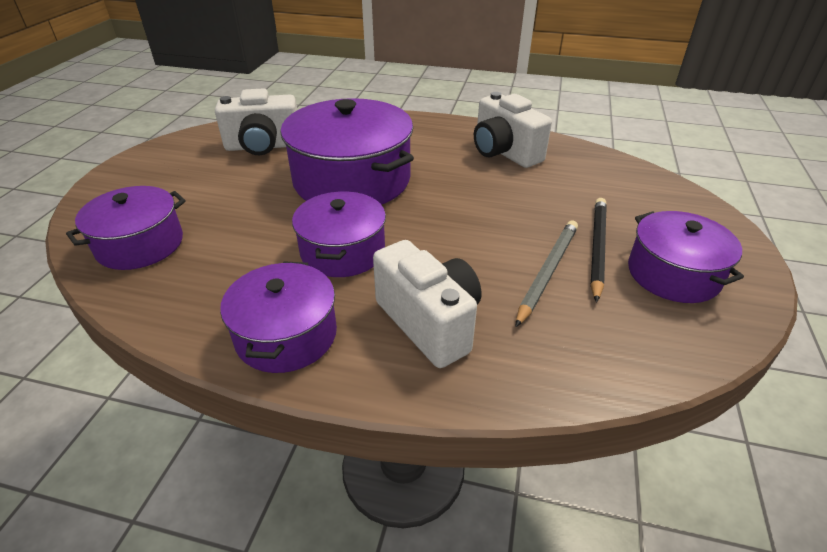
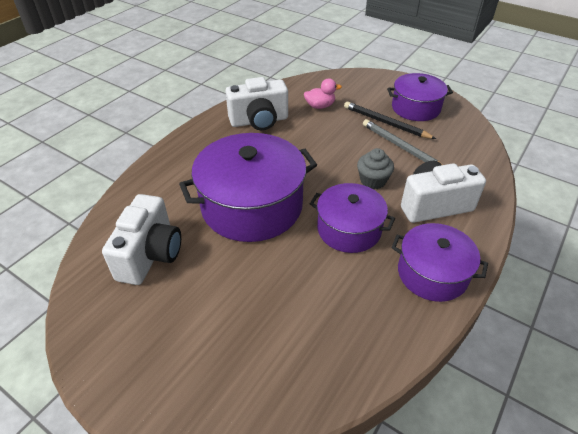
camera: 70 degrees left, 5 degrees up
purple pot [66,186,186,270] -> none
none -> pink duck [304,79,342,109]
none -> grey cupcake [357,148,394,189]

